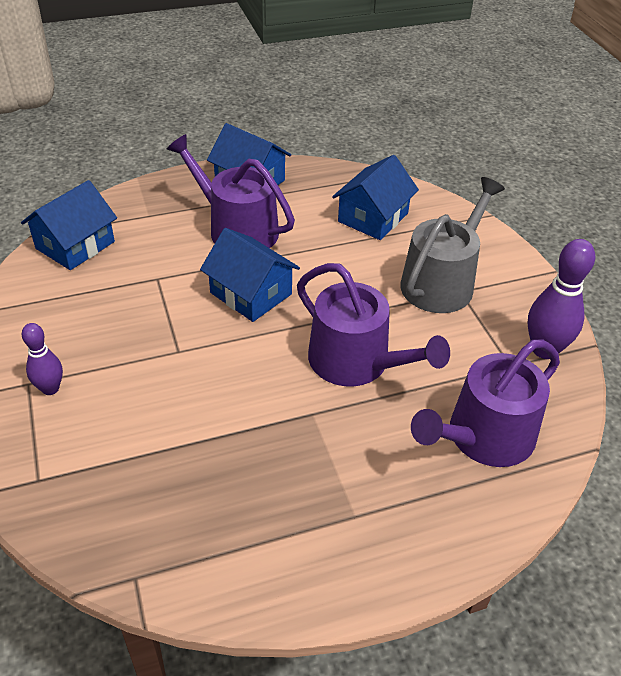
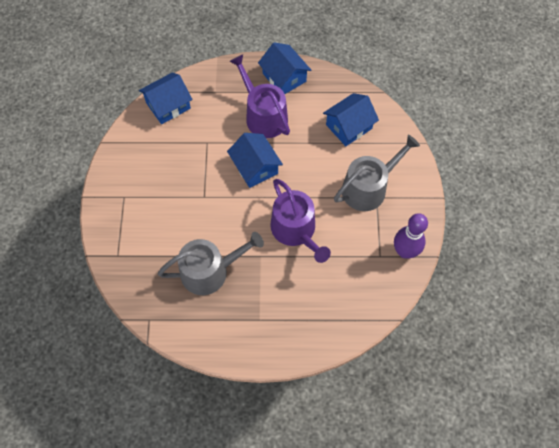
camera: 20 degrees right, 20 degrees up
purple bowling pin [22,323,63,395] -> none
purple watering can [411,340,560,467] -> none
none -> grey watering can [158,232,264,295]

